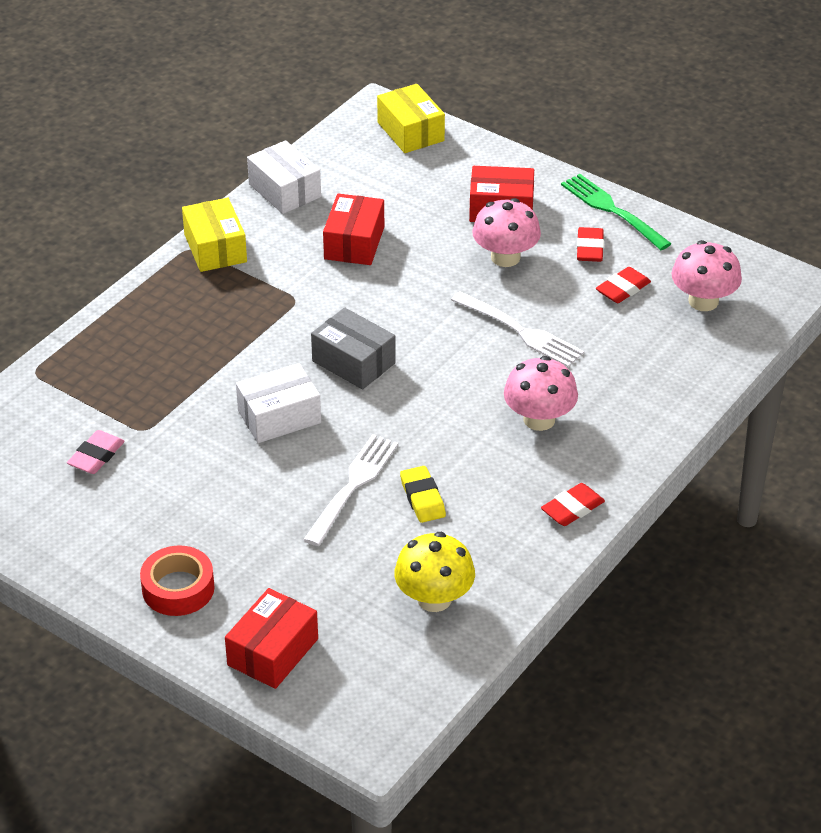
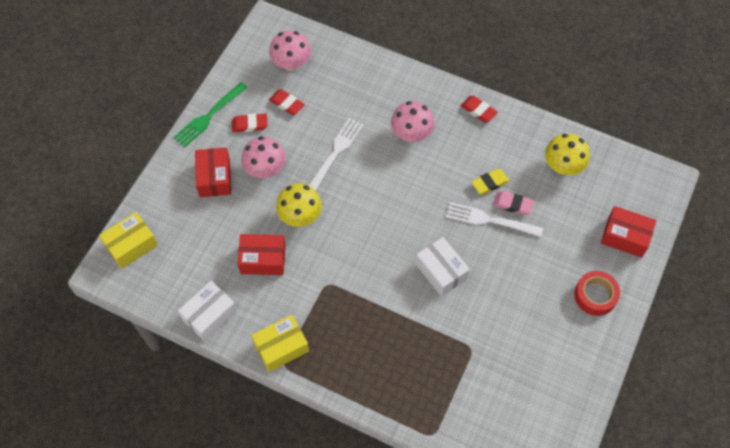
camera: 100 degrees left, 20 degrees up
pink eraser [67,430,125,474] -> pink eraser moved to [493,191,534,215]
grey box [311,308,396,389] -> none
none -> yellow mushroom [276,183,322,227]

